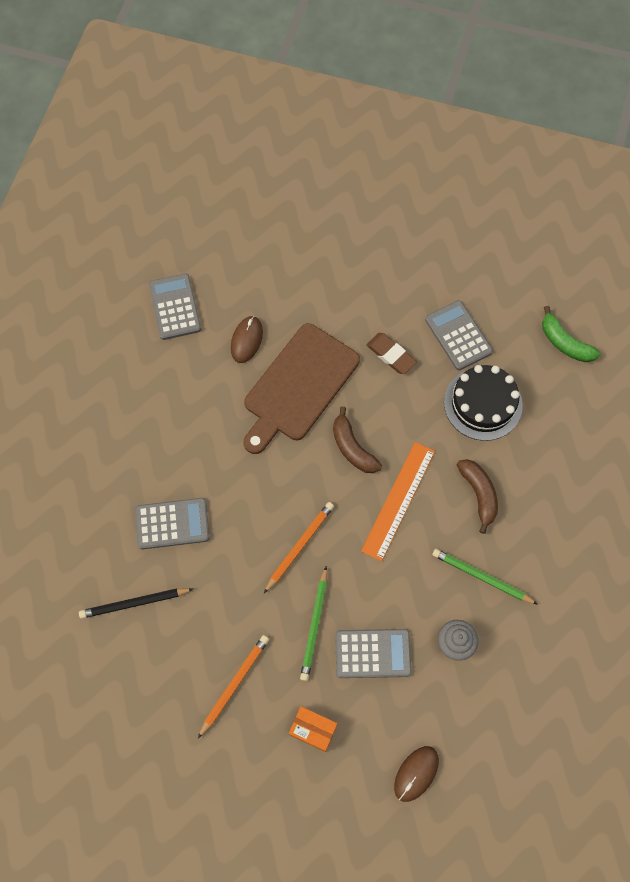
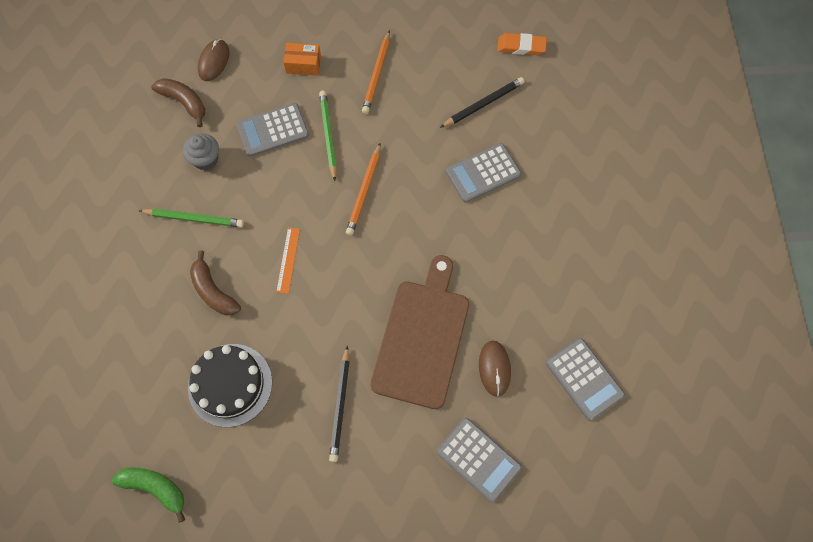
camera: 160 degrees right, 0 degrees up
brown banana [333,406,382,473] -> brown banana moved to [151,78,205,127]
orange ruler [361,442,435,561] -> orange ruler [276,227,300,294], size x0.56
brown eraser [366,333,417,374] -> black pencil [329,345,350,462]
grey calculator [425,300,493,370] -> grey calculator moved to [436,418,522,502]
none -> orange eraser [497,33,547,55]

